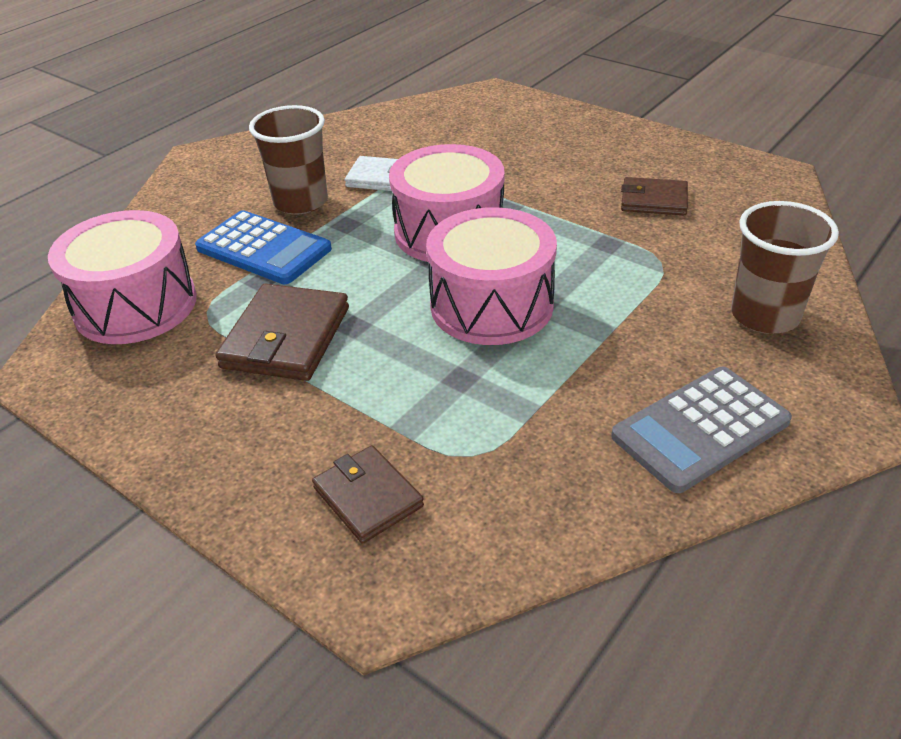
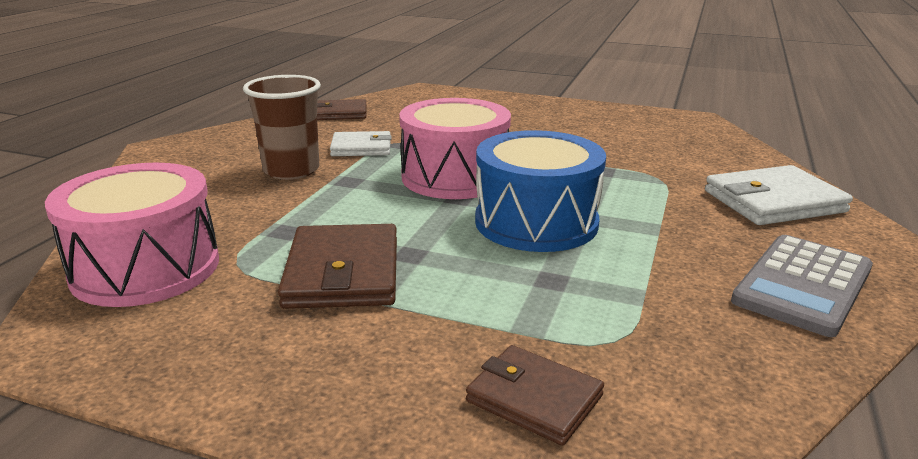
camera: 20 degrees left, 15 degrees down
blue calculator [195,210,332,284] -> none
pink drum [426,207,557,345] -> blue drum [475,130,606,252]
brown wallet [621,177,688,215] -> brown wallet moved to [317,99,367,120]
brown cup [731,201,839,334] -> white wallet [705,165,853,225]

